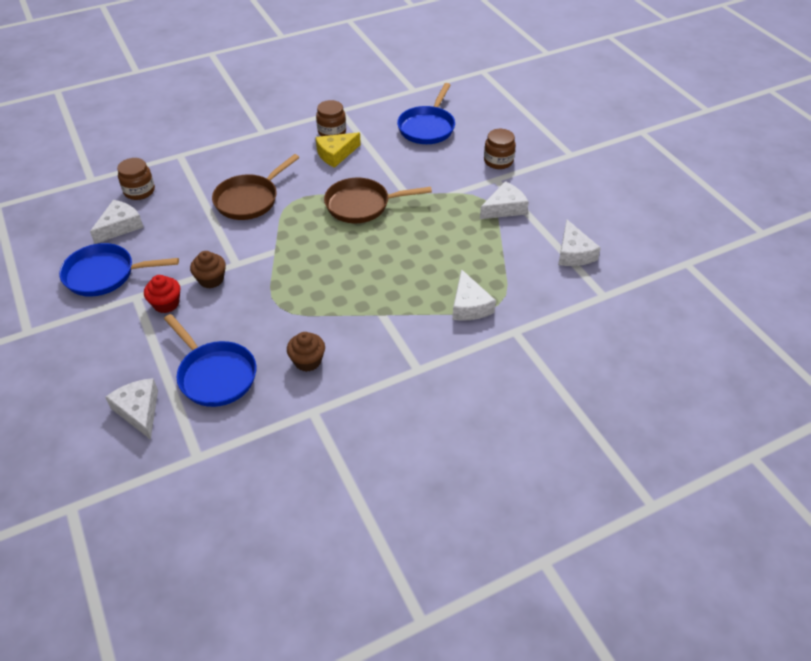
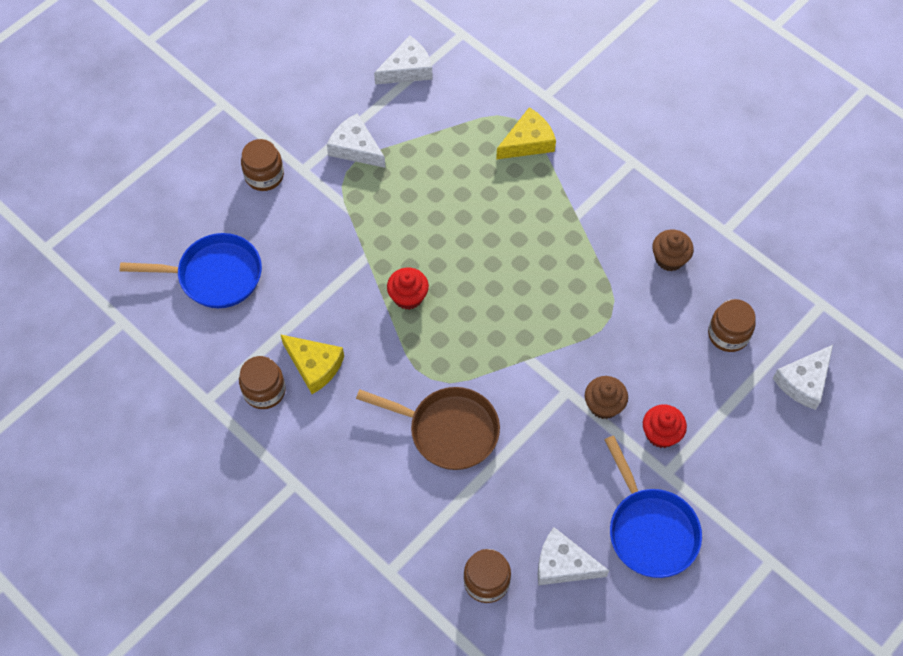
camera: 110 degrees left, 15 degrees up
blue pan [164,314,256,407] -> brown jar [708,299,756,352]
brown pan [324,178,432,223] -> red cupcake [387,268,429,310]
white cheese [452,269,496,321] -> yellow cheese [496,107,556,159]

